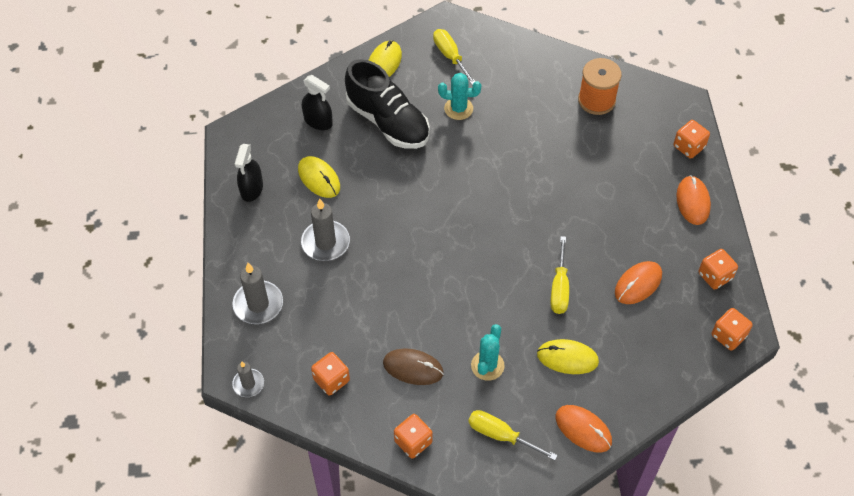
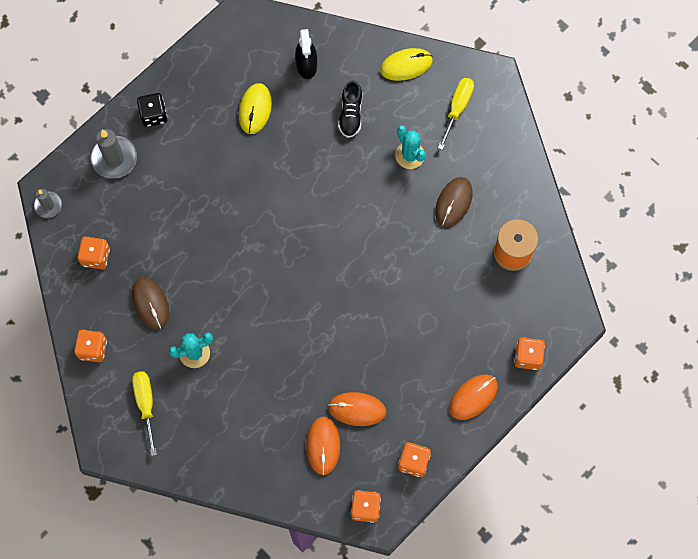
camera: 50 degrees right, 15 degrees up
black spray bottle [235,144,263,202] -> none
grey candle [301,198,350,261] -> none
black shoe [345,59,430,149] -> black shoe [338,80,362,138], size x0.52
yellow mouse [537,339,599,374] -> none
yellow screwdriver [551,236,569,314] -> none
orange mouse [556,405,612,453] -> orange mouse moved to [306,417,340,475]
none -> black dice [137,93,168,127]
none -> brown mouse [435,177,472,227]

